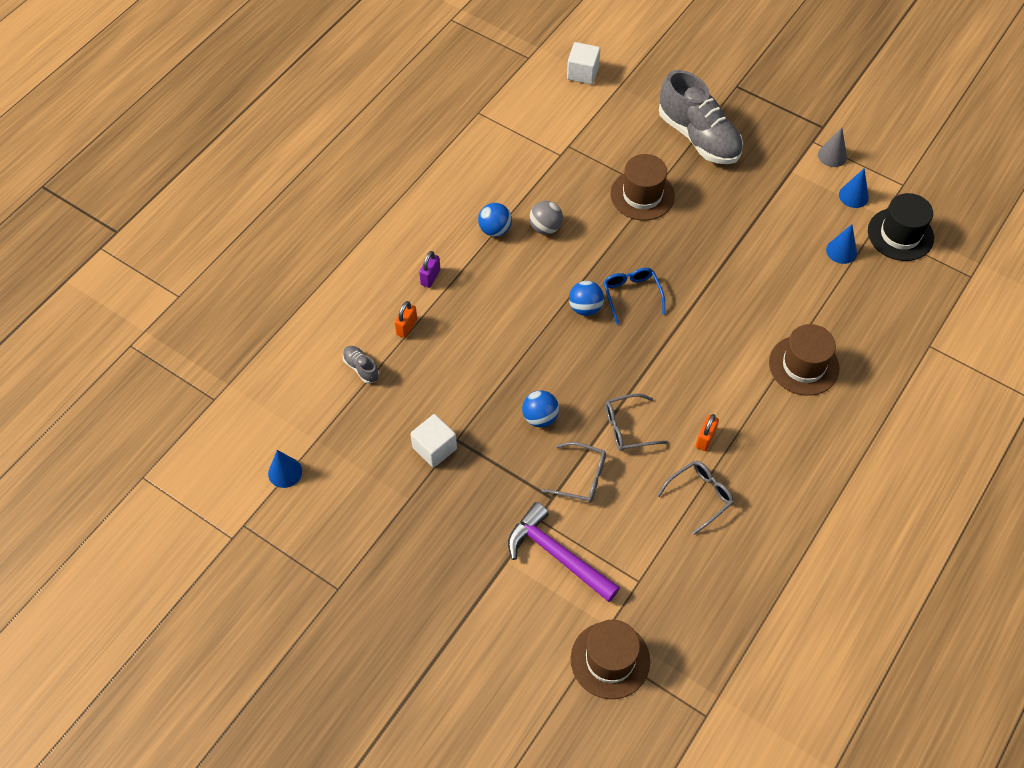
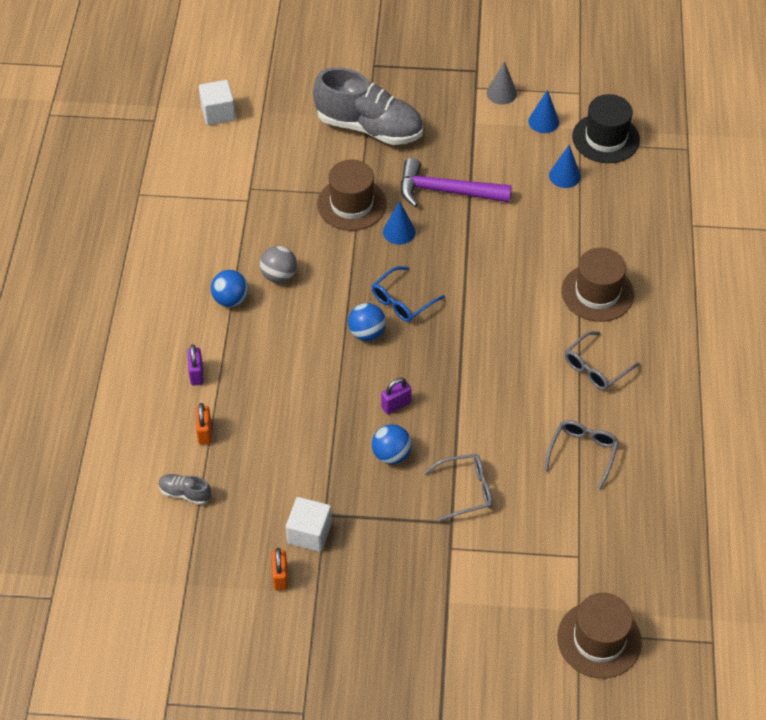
camera: 30 degrees left, 5 degrees down
blue cone [268,450,302,488] -> blue cone moved to [383,201,415,245]
purple hammer [508,502,620,602] -> purple hammer moved to [401,158,512,207]
blue glasses [603,268,665,325] -> blue glasses turned 90 degrees counterclockwise [372,266,445,322]
grey glasses [606,394,668,451] -> grey glasses moved to [565,331,640,390]
orange padlock [696,414,719,451] -> orange padlock moved to [272,548,288,590]
none -> purple padlock [381,378,411,414]

